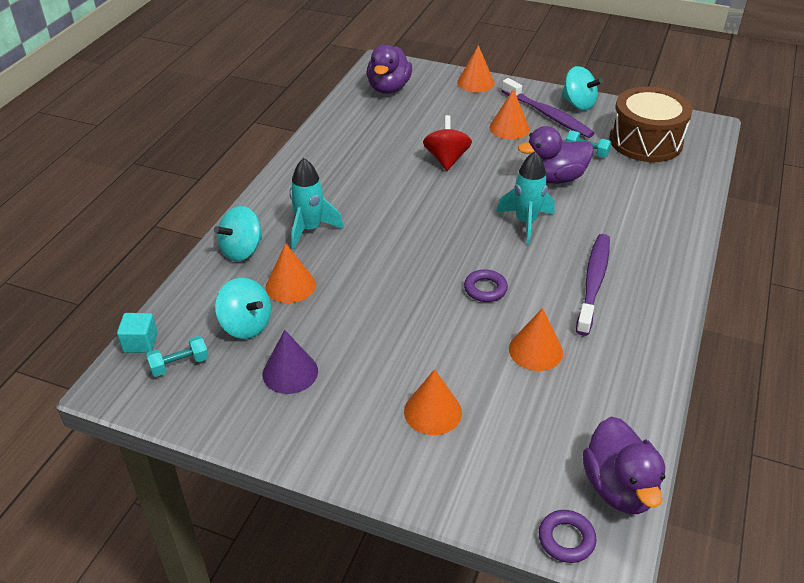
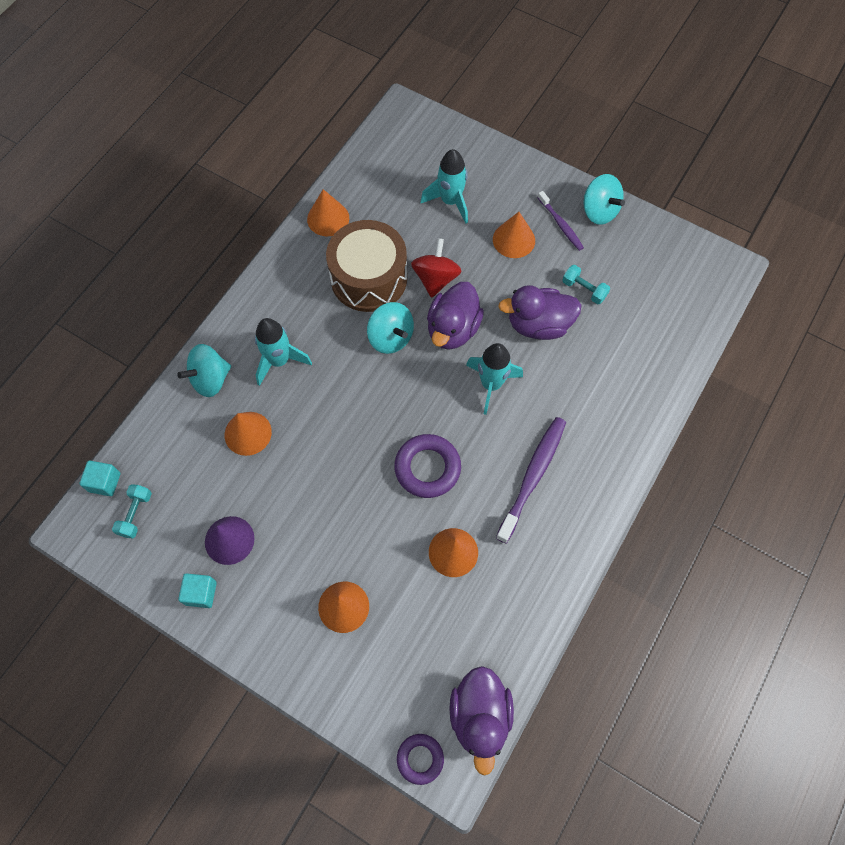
camera: 10 degrees right, 25 degrees up
turquoise dumbbell [146,336,209,377] -> turquoise dumbbell turned 60 degrees counterclockwise [112,484,152,539]
turquoise spinning top [215,278,271,339] -> turquoise spinning top moved to [367,302,414,354]
purple duck [367,45,412,94] -> purple duck moved to [427,282,484,350]
orange cone [457,45,495,92] -> orange cone moved to [307,189,349,236]
purple ring [464,269,508,302] -> purple ring [394,434,461,498], size x1.60
purple toothbrush [502,78,594,138] -> purple toothbrush [537,191,584,251], size x0.59
brown drum [610,87,693,162] -> brown drum moved to [326,220,407,312]
none -> turquoise cube [178,573,217,608]
none -> turquoise rocket [421,149,468,223]

